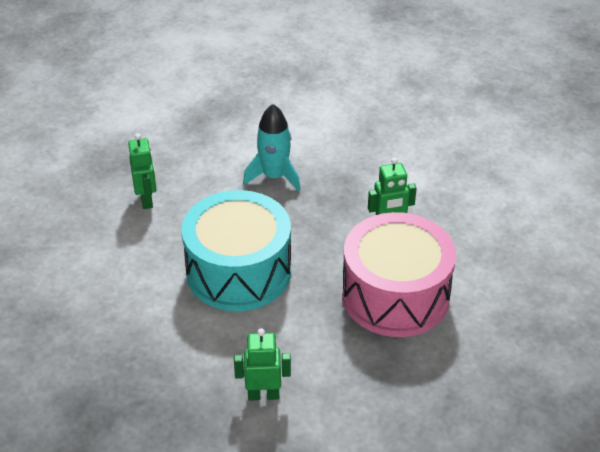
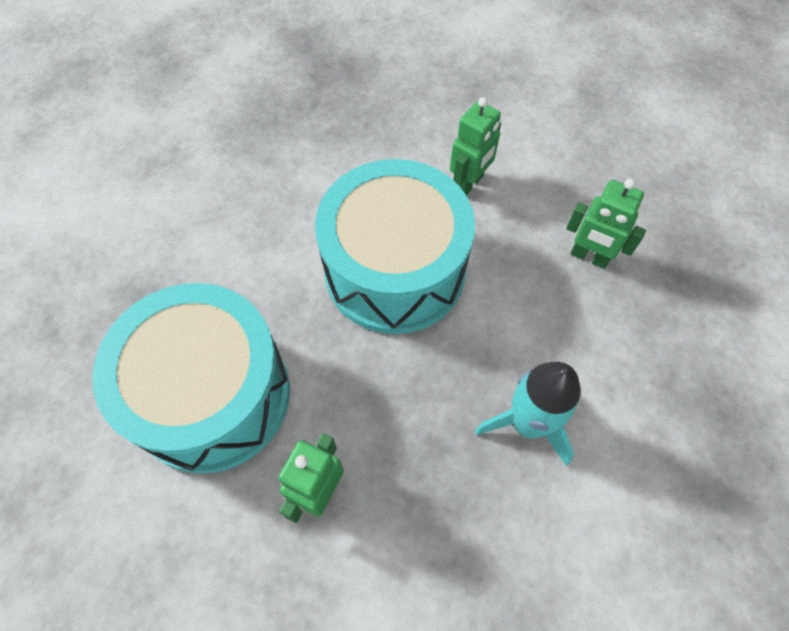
camera: 130 degrees right, 20 degrees up
green robot [234,329,291,401] -> green robot moved to [450,97,501,196]
pink drum [342,212,456,337] -> turquoise drum [92,283,290,474]

